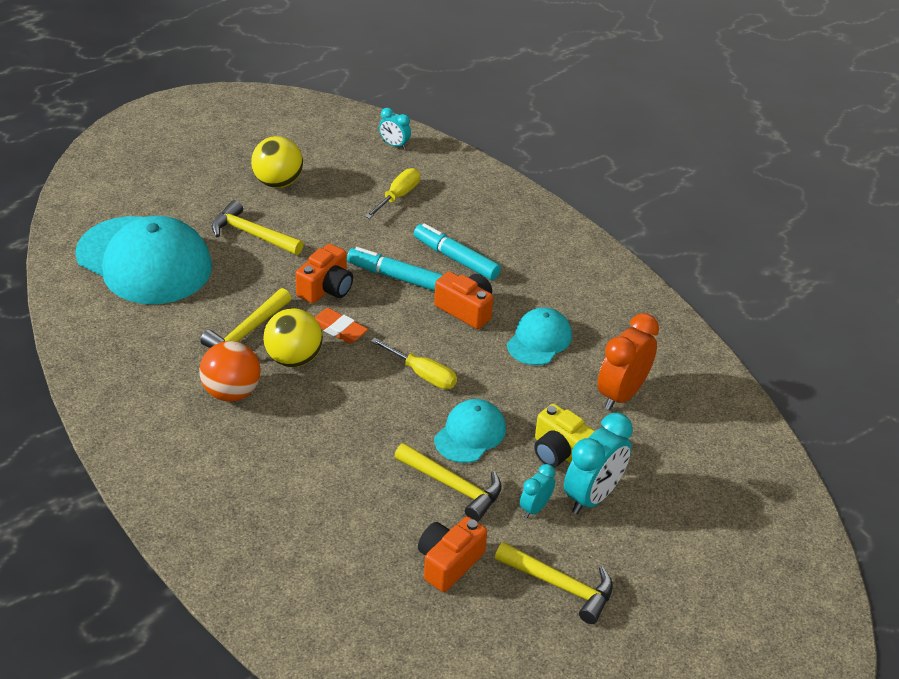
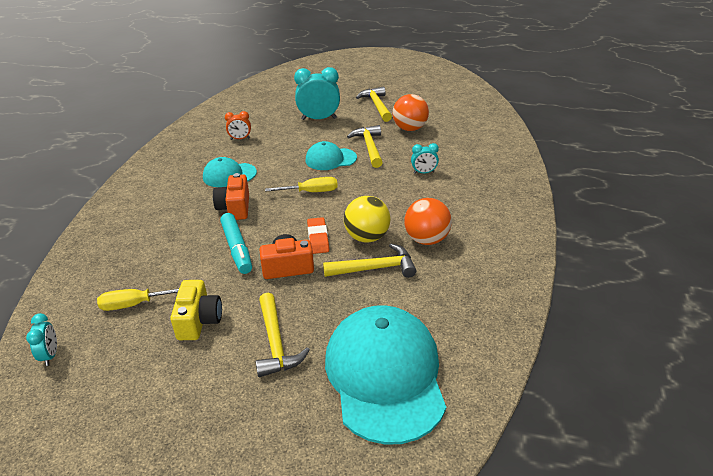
camera: 130 degrees left, 5 degrees down
yellow ball [251,136,303,188] -> none
yellow screwdriver [371,338,457,389] -> yellow screwdriver turned 90 degrees clockwise [265,177,338,192]
turquoise marker [414,223,501,280] -> none
orange camera [418,517,487,592] -> orange ball [393,94,429,131]
turquoise clock [520,464,555,518] -> turquoise clock moved to [411,143,439,174]
yellow camera [534,404,595,468] -> yellow camera moved to [170,280,222,340]
orange clock [597,313,659,410] -> orange clock [225,111,251,140], size x0.53

